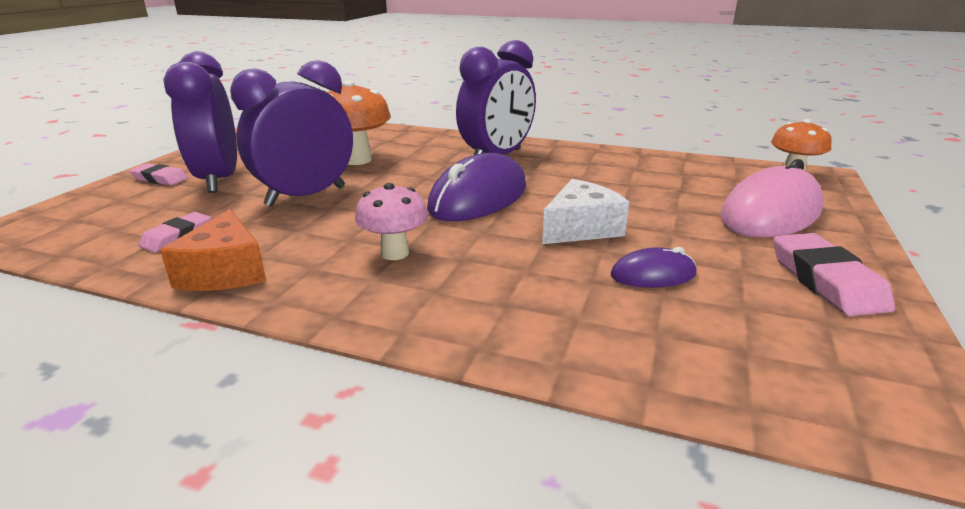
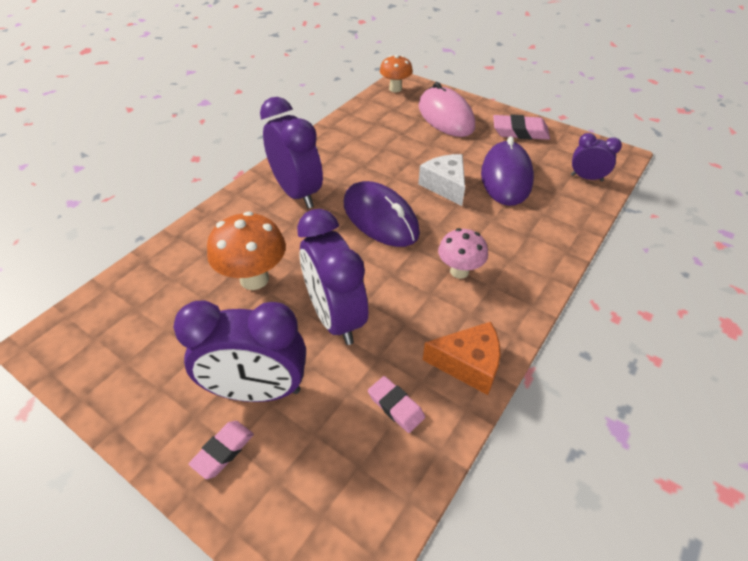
camera: 75 degrees left, 20 degrees up
purple mouse [611,247,697,288] -> purple mouse [481,136,534,206], size x1.98
none -> purple clock [571,133,622,182]

